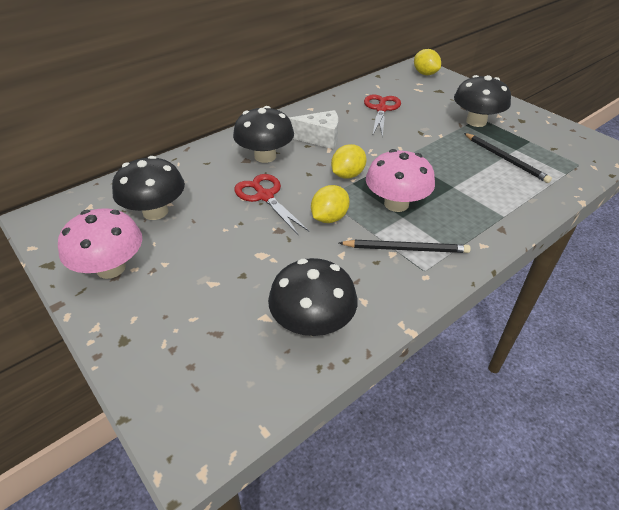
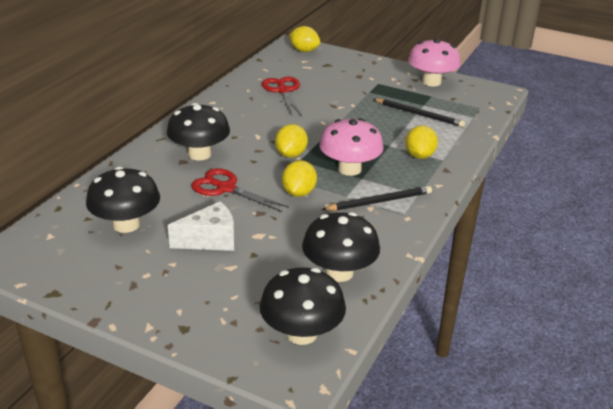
camera: 25 degrees left, 10 degrees down
pink mushroom [58,208,142,279] -> pink mushroom moved to [408,39,461,86]
white cheese [289,110,338,149] -> white cheese moved to [168,201,234,251]
black mushroom [454,75,511,127] -> black mushroom moved to [260,267,346,345]
none -> yellow lemon [405,125,438,159]

